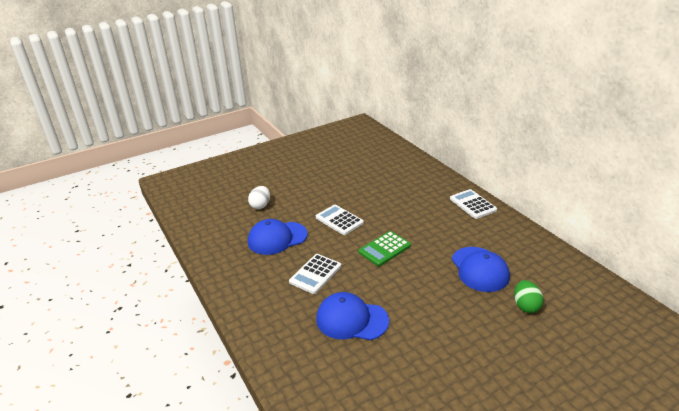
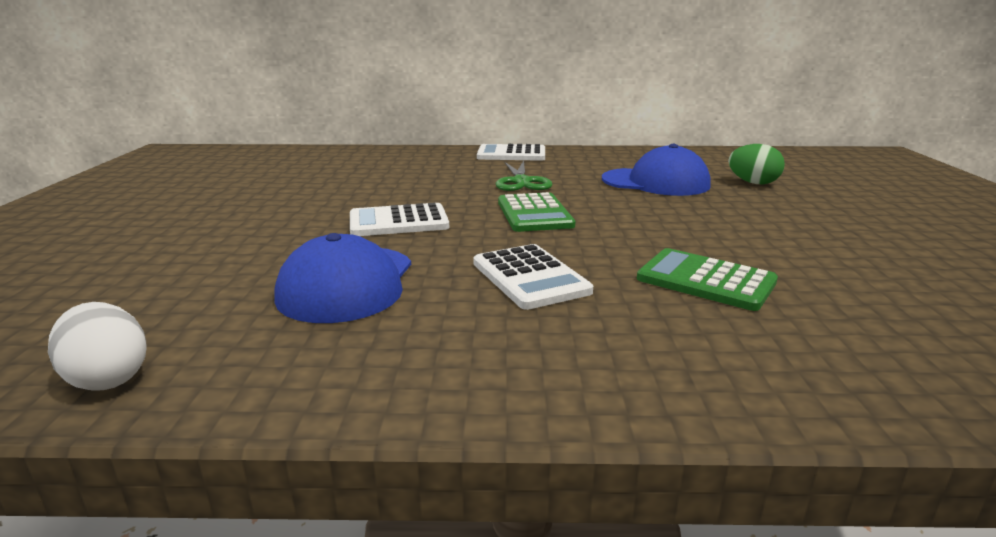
camera: 60 degrees left, 10 degrees down
white egg [248,186,270,209] -> white egg moved to [48,302,147,391]
blue cap [316,292,389,340] -> green calculator [637,248,778,311]
none -> green scissors [495,160,553,191]

